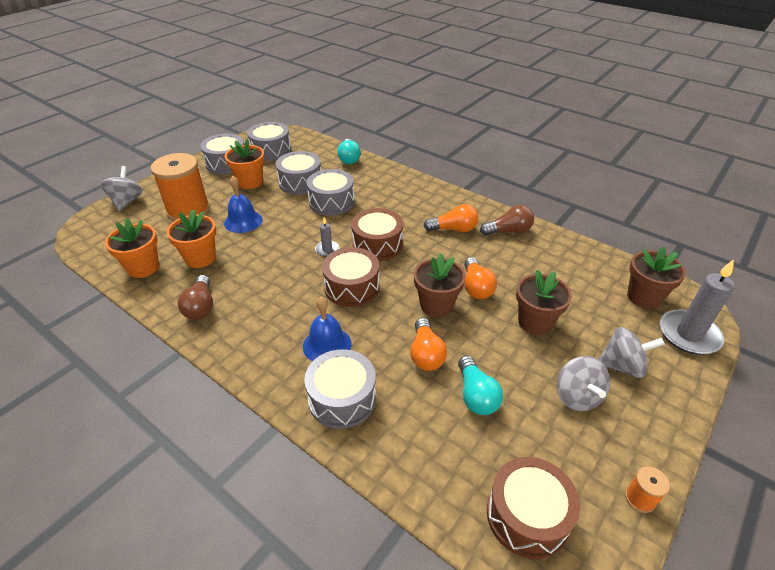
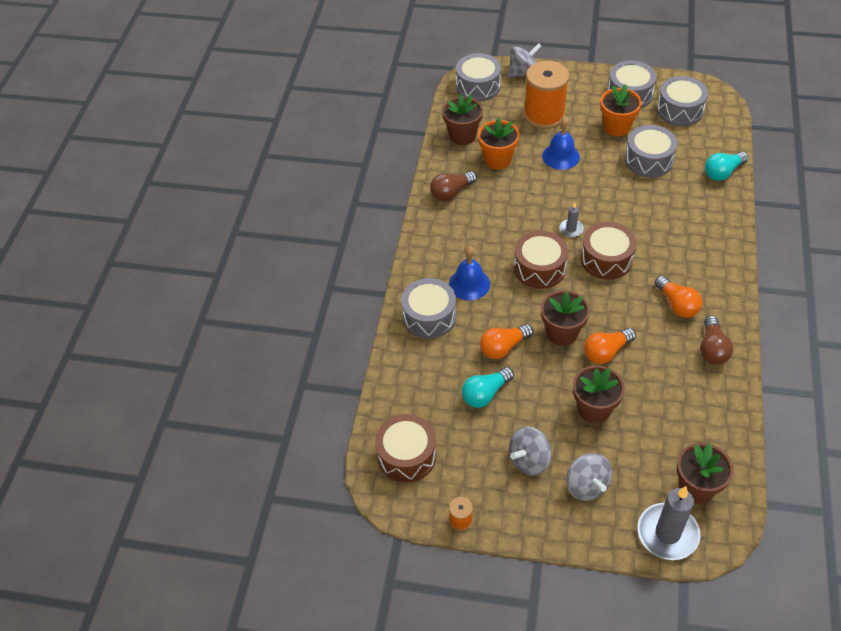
camera: 65 degrees right, 10 degrees up
orange flower pot [105,218,159,278] -> brown flower pot [442,94,483,145]
grey drum [306,169,355,215] -> grey drum moved to [456,53,501,101]
brown light bulb [480,205,534,236] -> brown light bulb turned 45 degrees clockwise [700,316,733,365]

